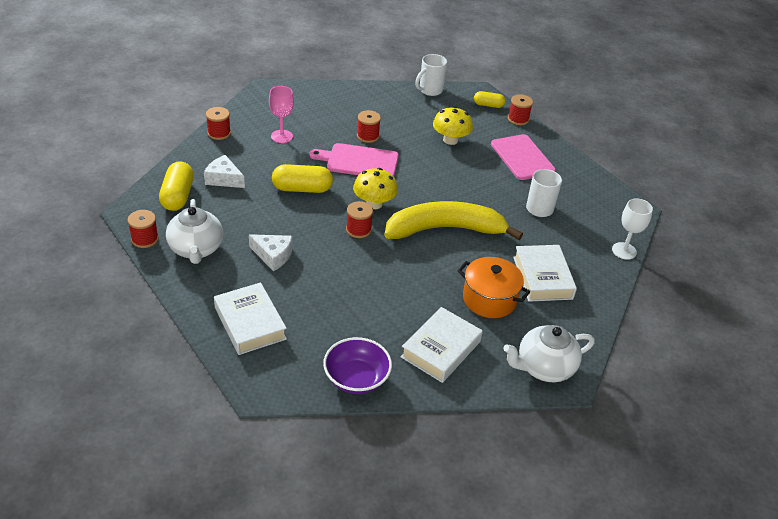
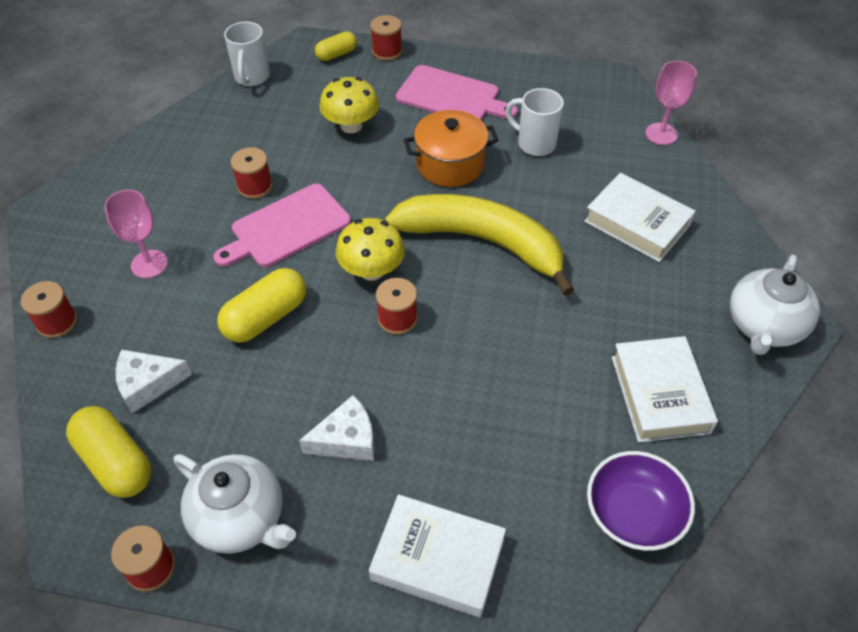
camera: 40 degrees left, 10 degrees up
yellow banana [384,201,523,240] -> yellow banana turned 75 degrees clockwise [385,194,575,296]
orange pot [457,257,530,318] -> orange pot moved to [404,110,499,187]
white goblet [612,198,653,260] -> pink goblet [646,61,697,145]

